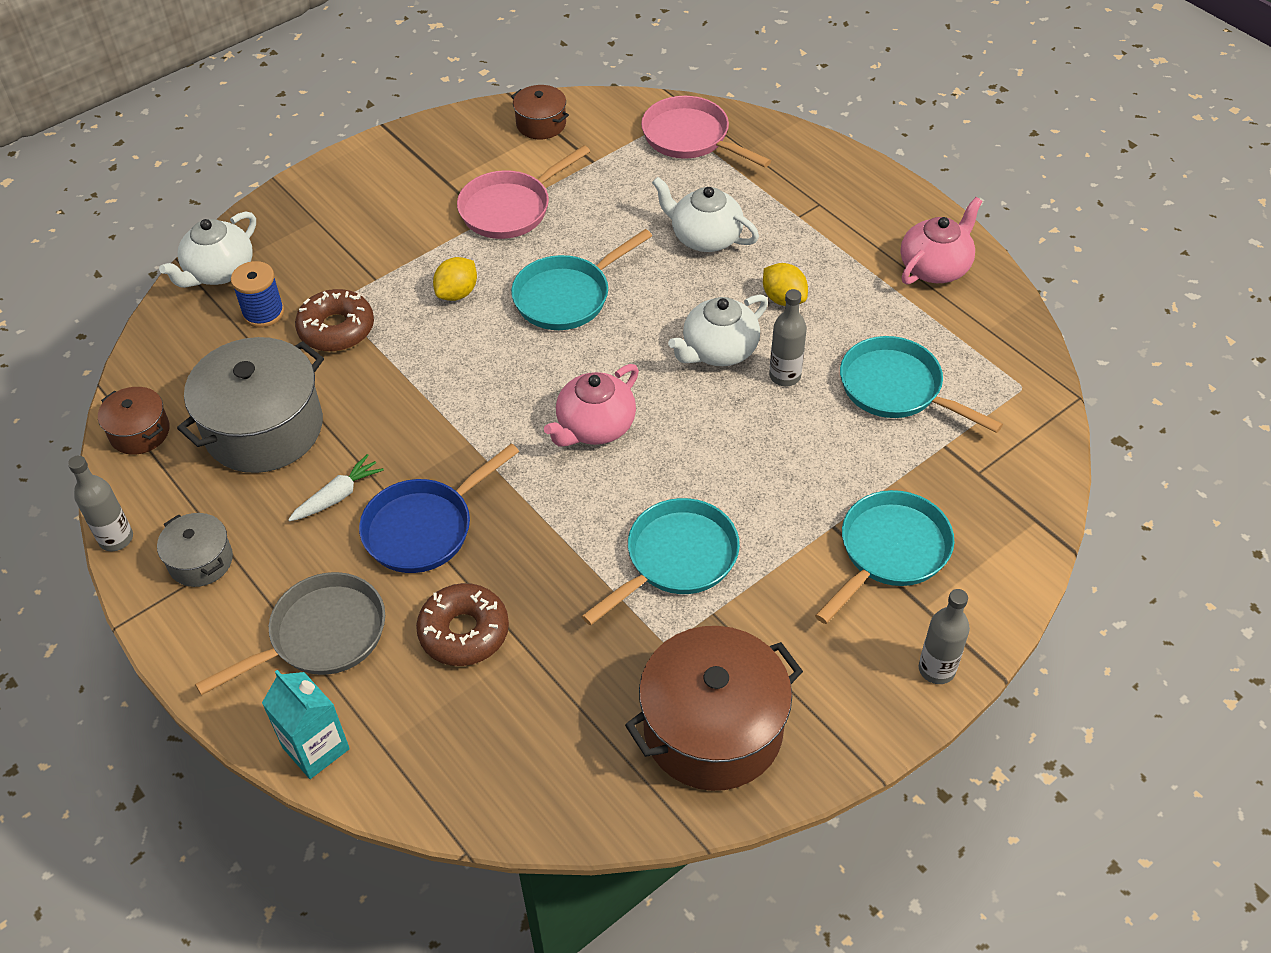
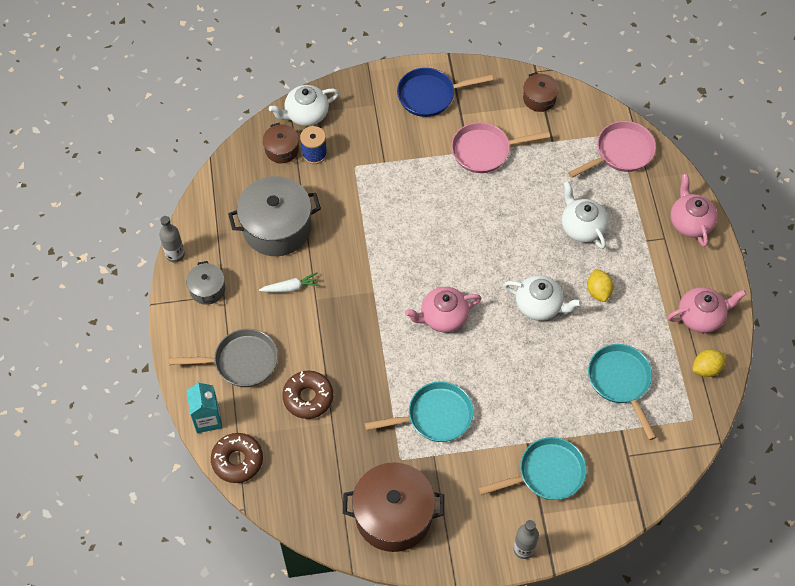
camera: 30 degrees right, 10 degrees up
brown pot [98,387,170,455] -> brown pot moved to [263,123,299,163]
brown donut [295,289,374,352] -> brown donut moved to [211,433,263,483]
blue pan [359,443,519,573] -> blue pan moved to [397,68,493,117]
yellow lemon [433,257,477,301] -> yellow lemon moved to [692,350,727,377]
turquoise pan [511,229,652,330] -> none
pink pan [641,96,771,167] -> pink pan turned 75 degrees clockwise [568,121,656,178]
white teapot [668,294,768,366] -> white teapot turned 150 degrees counterclockwise [504,275,582,321]
grey bottle [769,289,807,386] -> none
none -> pink teapot [671,174,717,247]

